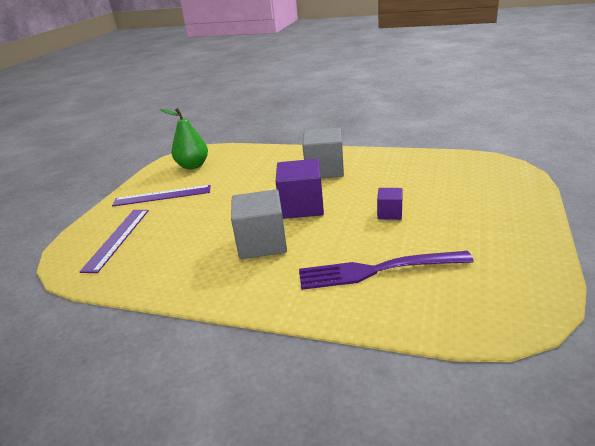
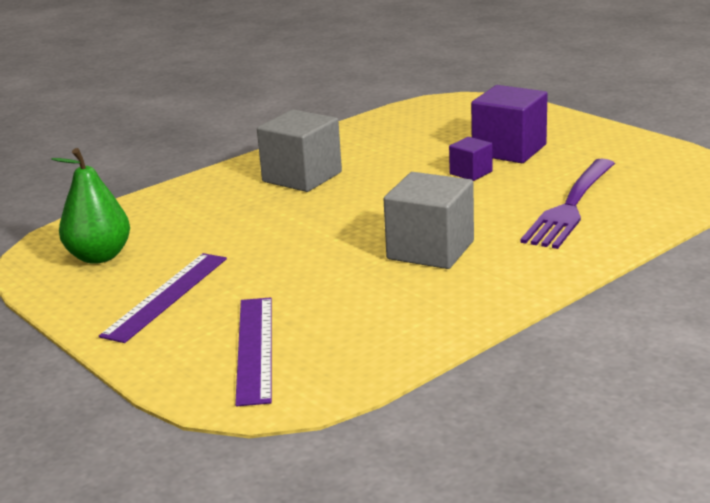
camera: 60 degrees left, 5 degrees down
purple ruler [79,210,149,273] -> purple ruler turned 45 degrees clockwise [235,297,272,406]
purple cube [276,159,324,219] -> purple cube moved to [471,85,547,163]

